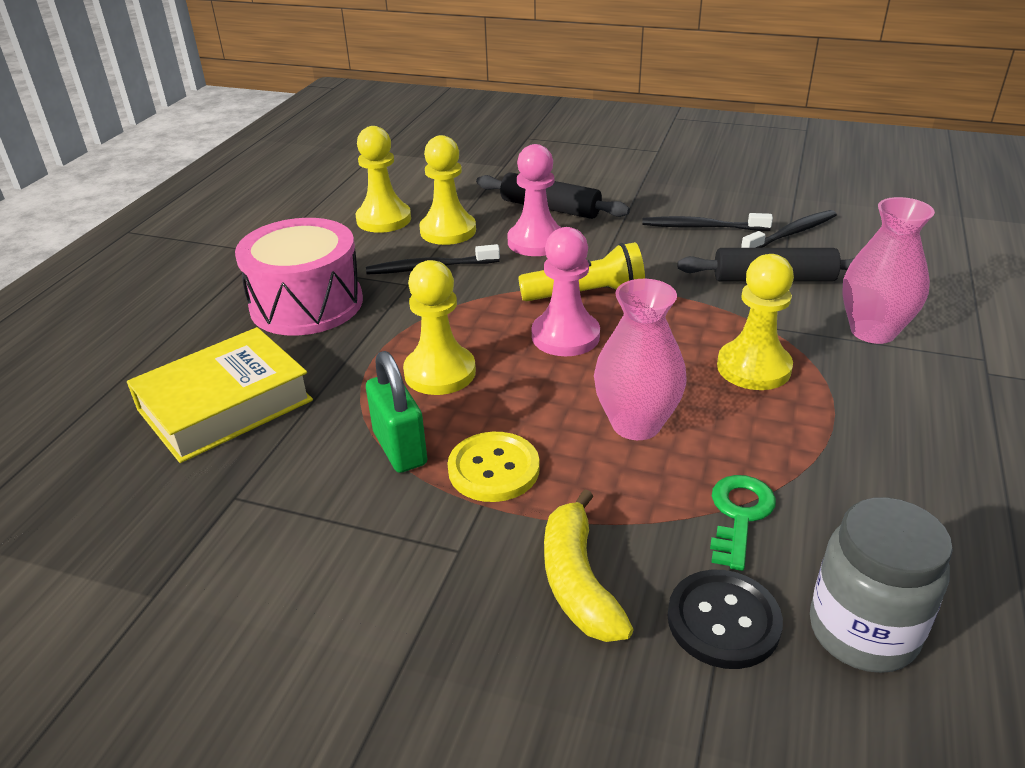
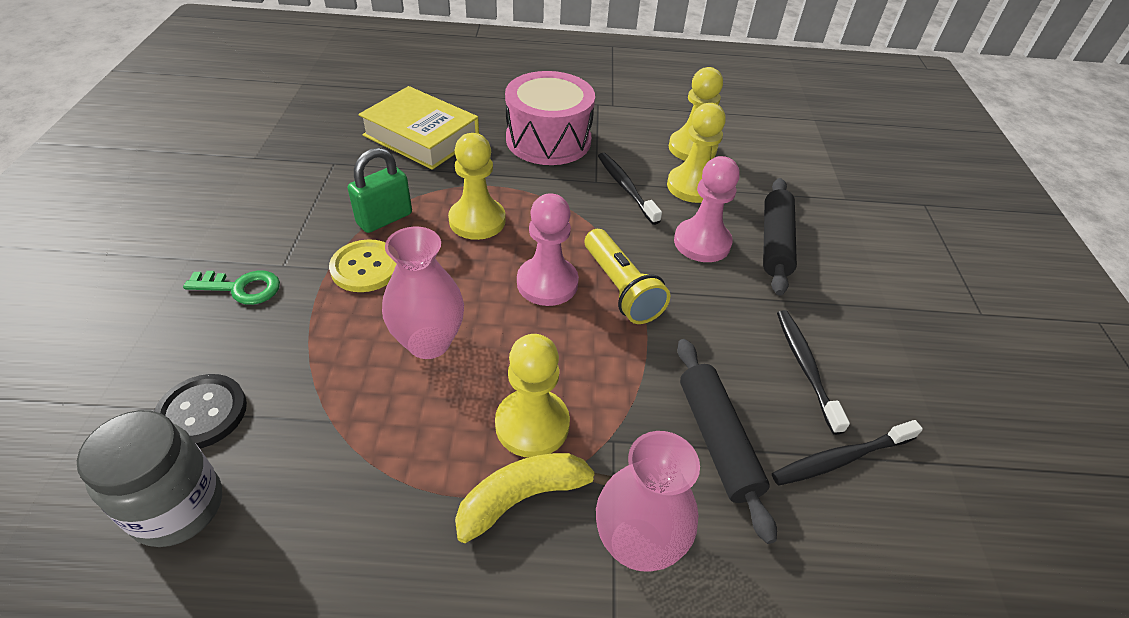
camera: 70 degrees right, 10 degrees up
yellow banana [544,489,634,642] -> yellow banana moved to [455,453,612,543]
green key [710,475,776,571] -> green key moved to [183,270,280,305]
black toothbrush [741,210,837,248] -> black toothbrush turned 120 degrees clockwise [772,420,923,485]

